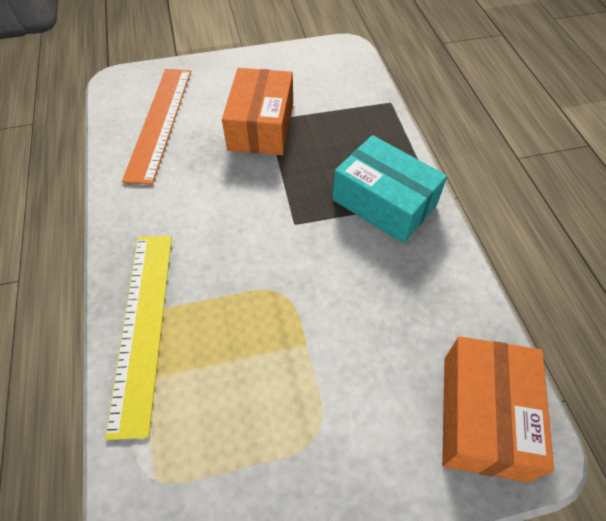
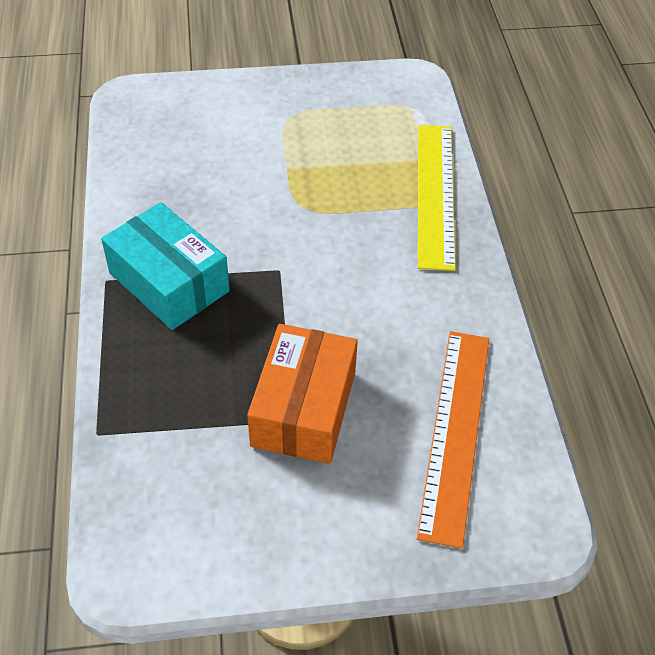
camera: 175 degrees left, 5 degrees down
orange box [442,336,554,483] -> none

